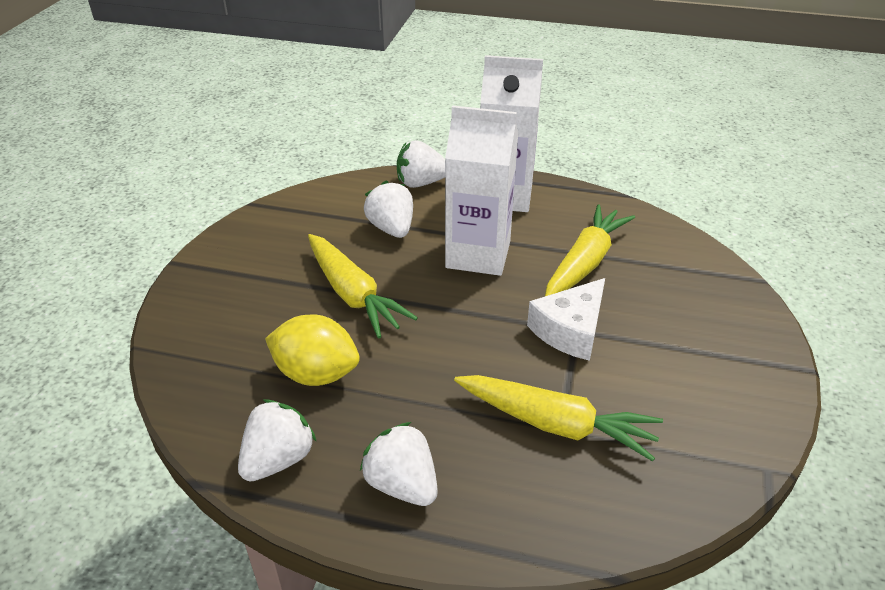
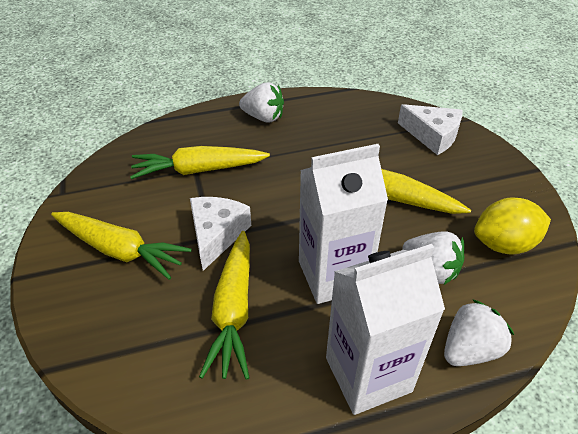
camera: 150 degrees right, 5 degrees up
white strawberry [238,400,317,482] -> none
yellow lemon [265,315,360,386] -> yellow lemon moved to [474,197,551,255]
none -> yellow carrot [51,212,192,280]
none -> white cheese [398,104,462,155]

